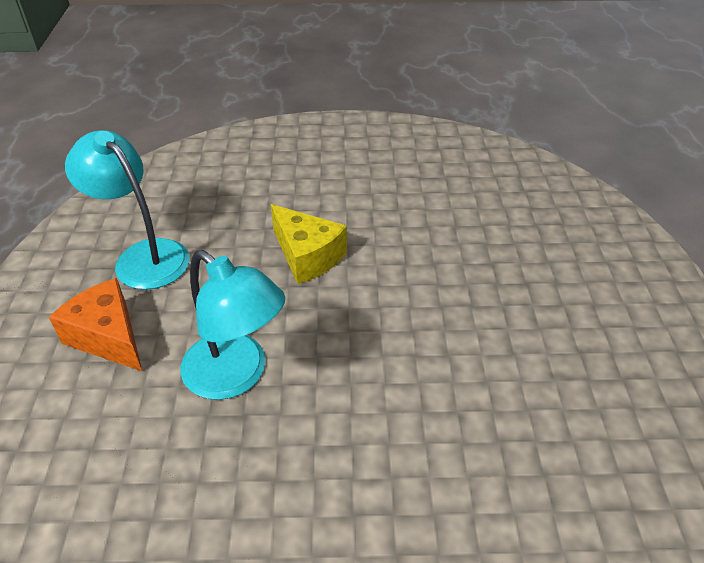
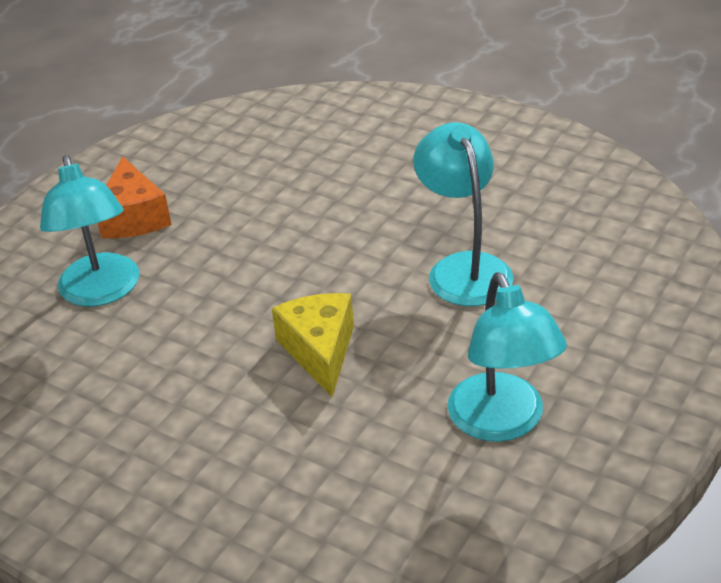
camera: 145 degrees left, 5 degrees down
orange cheese [49,278,142,371] -> orange cheese moved to [98,156,172,238]
none -> turquoise lamp [40,155,139,306]

